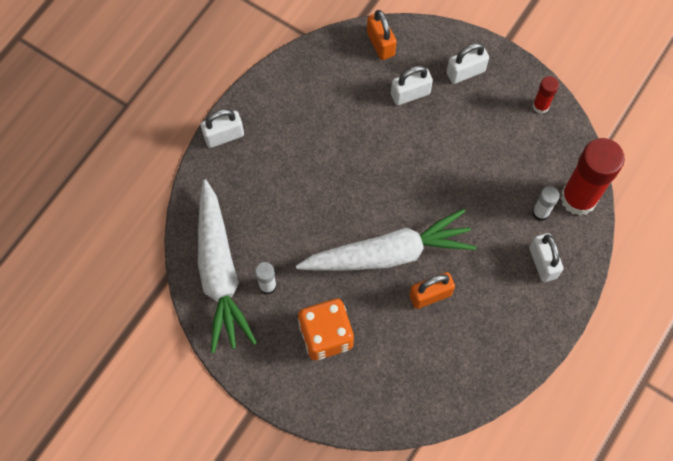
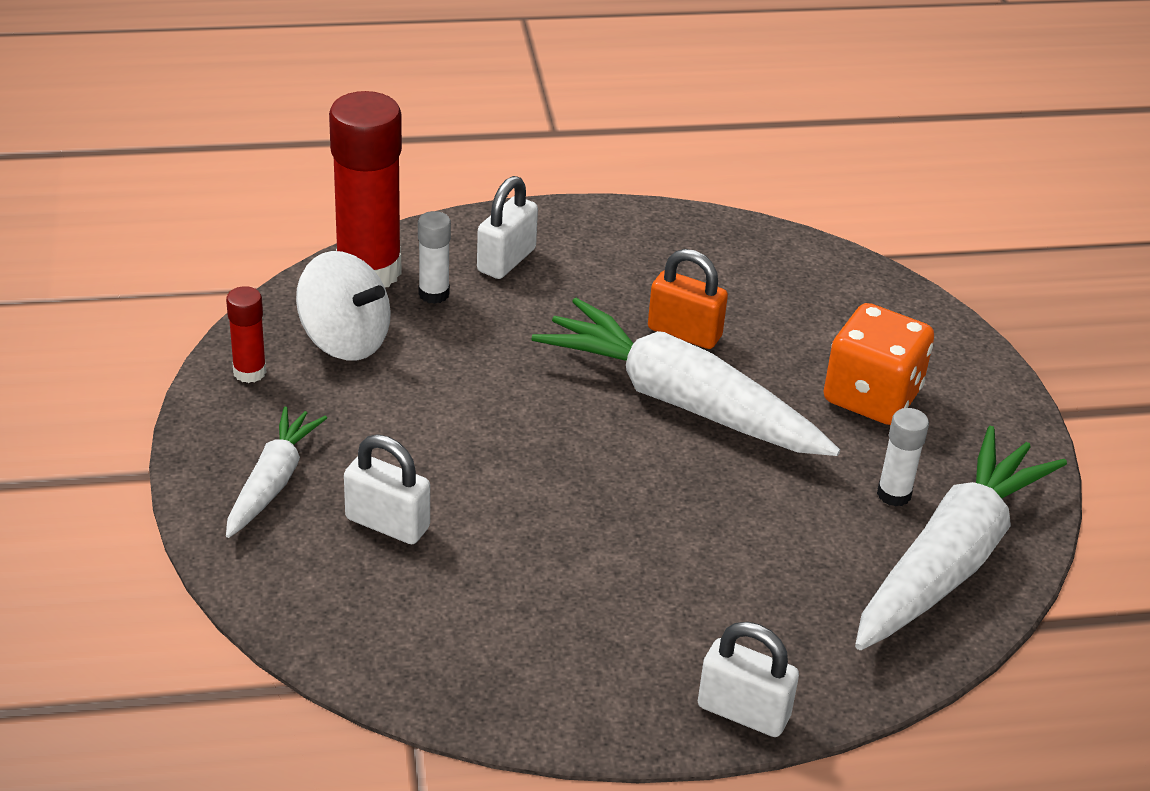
camera: 135 degrees left, 30 degrees down
orange padlock [367,10,396,60] -> none
white padlock [447,43,489,84] -> white carrot [226,407,327,538]
none -> white spinning top [296,251,391,360]

